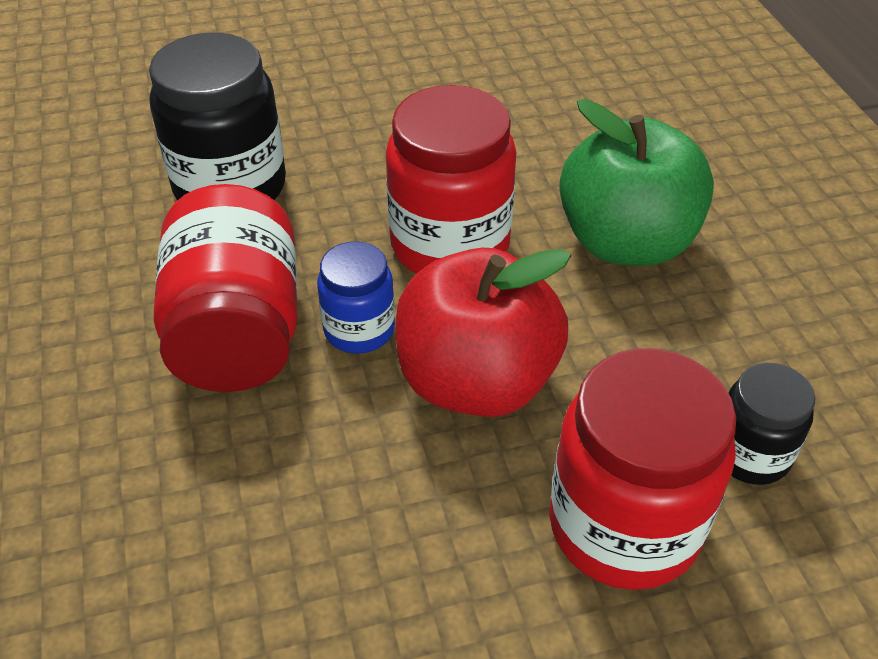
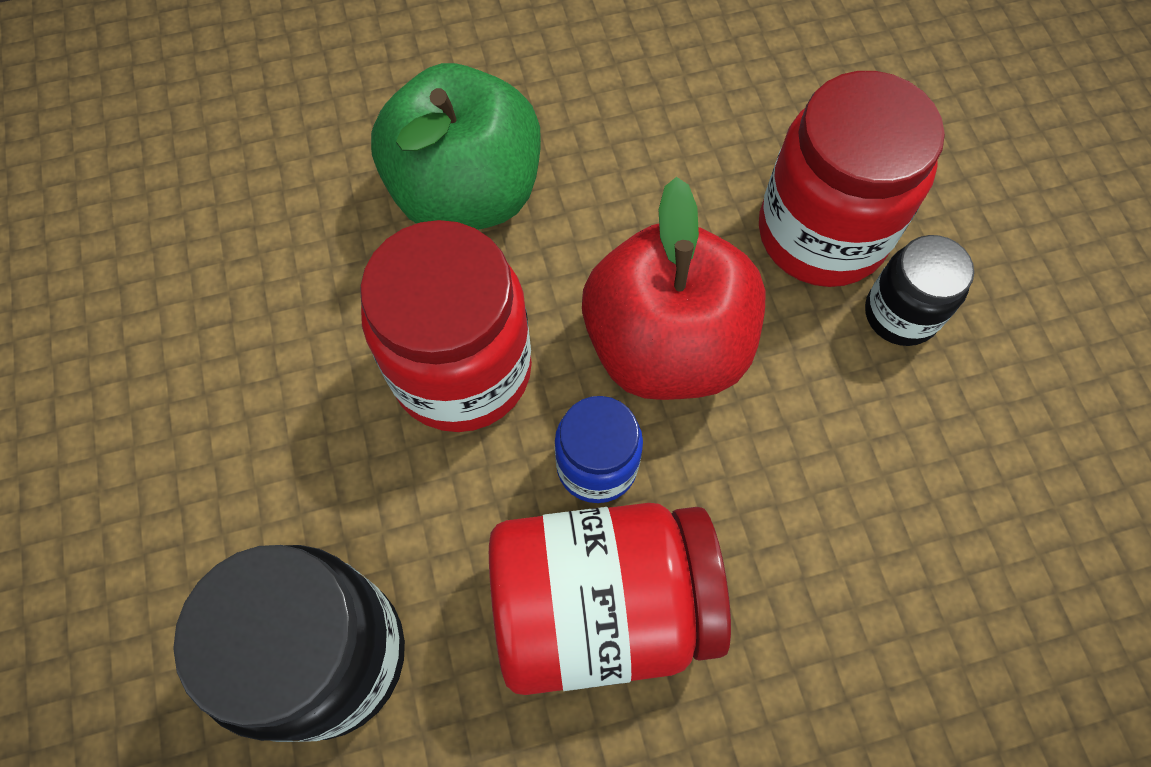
camera: 90 degrees left, 20 degrees up
black jar [729,363,815,485] -> black jar moved to [865,235,974,346]

